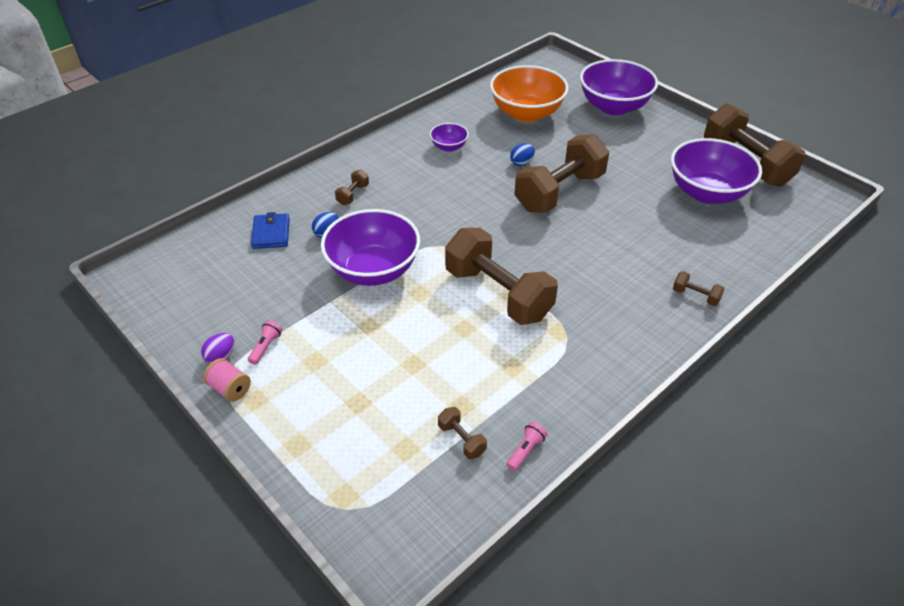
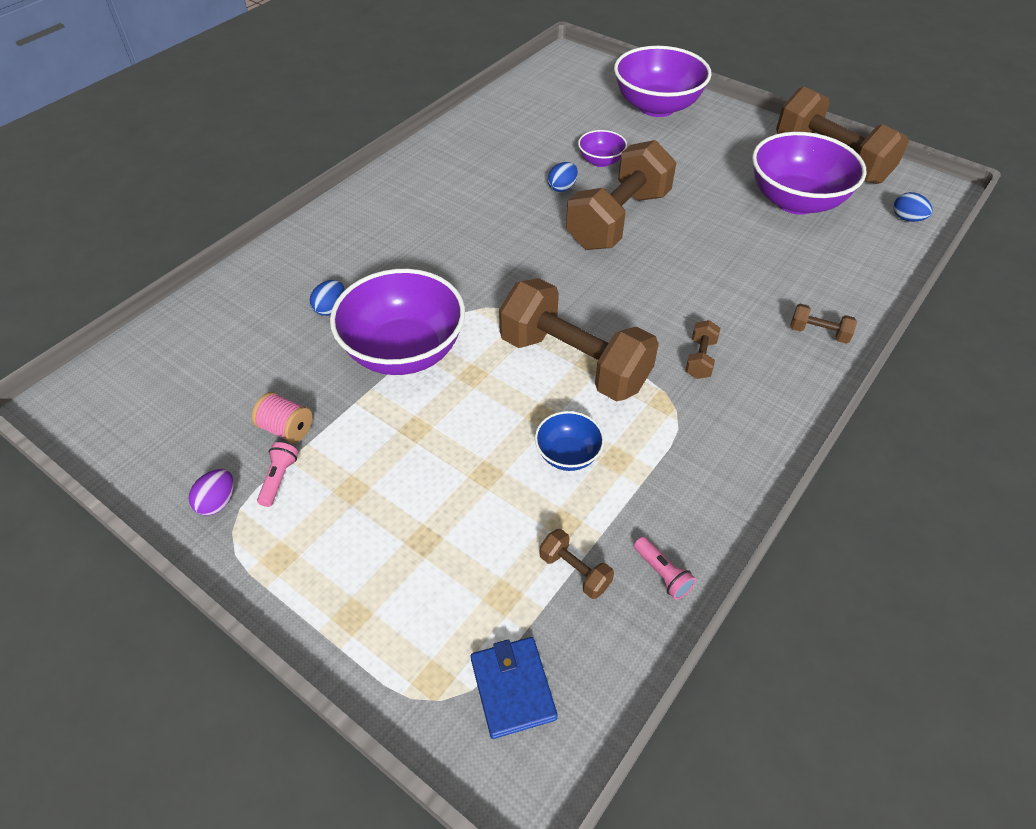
camera: 10 degrees left, 5 degrees up
pink spool [203,358,251,402] -> pink spool moved to [252,392,312,443]
blue wallet [251,212,290,249] -> blue wallet moved to [471,637,558,739]
brown dumbbell [335,170,369,205] -> brown dumbbell moved to [685,320,720,379]
purple bowl [430,123,469,152] -> purple bowl moved to [578,130,627,167]
orange bowl [490,65,569,122] -> none
pink flashlight [507,422,547,471] -> pink flashlight turned 120 degrees clockwise [634,537,696,600]
none -> blue bowl [535,411,605,471]
none -> blue egg [894,192,933,222]

